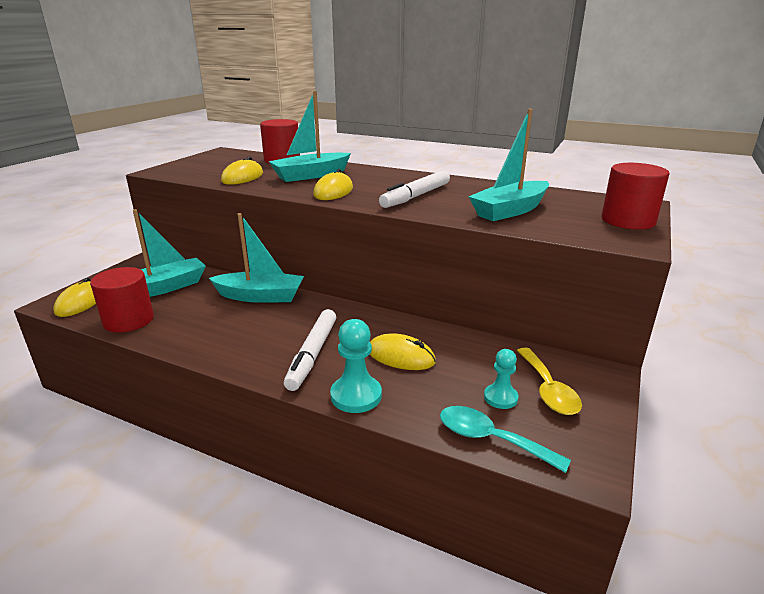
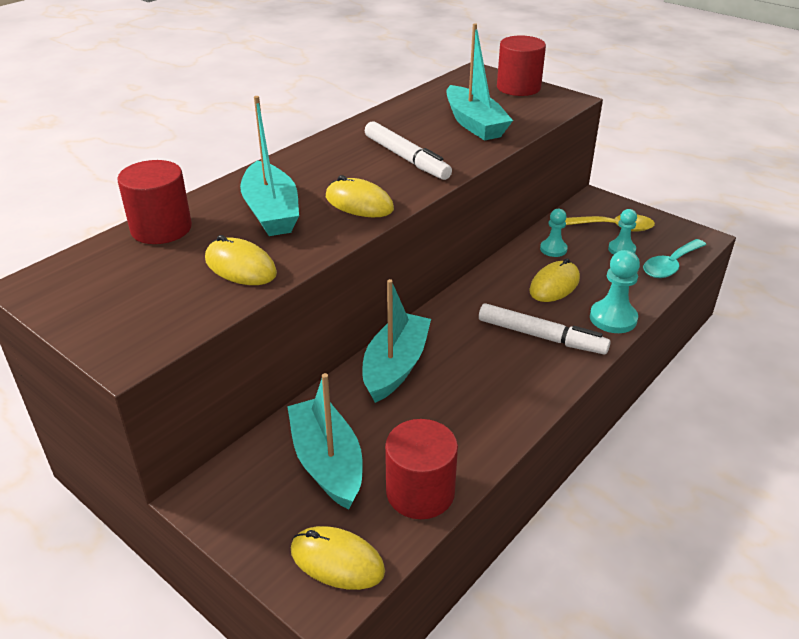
camera: 75 degrees left, 10 degrees up
none -> turquoise pawn [540,209,568,257]

